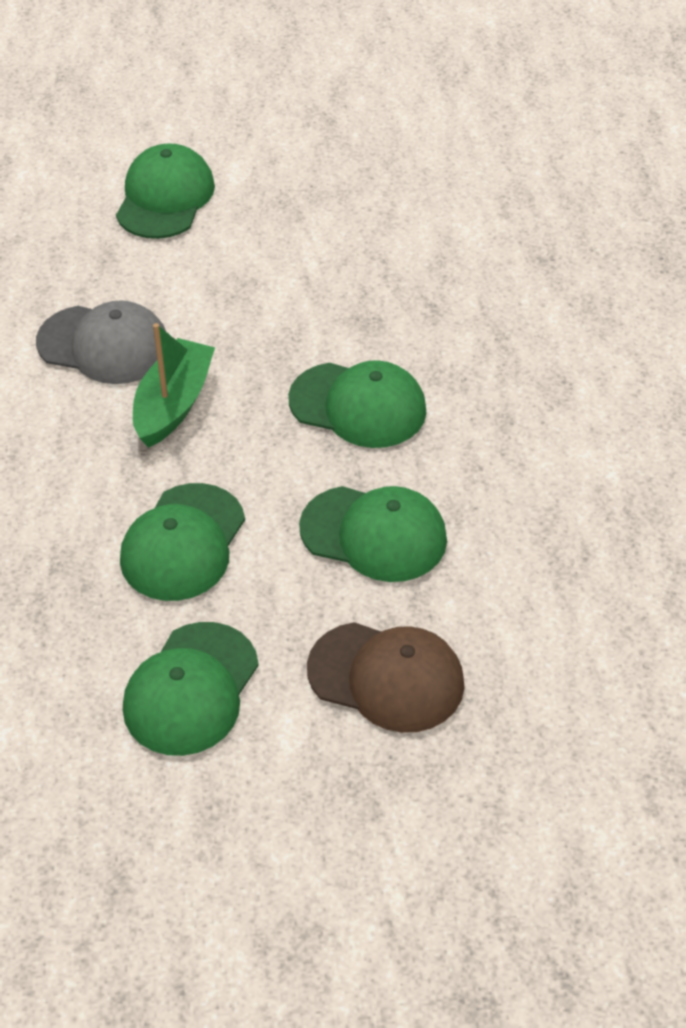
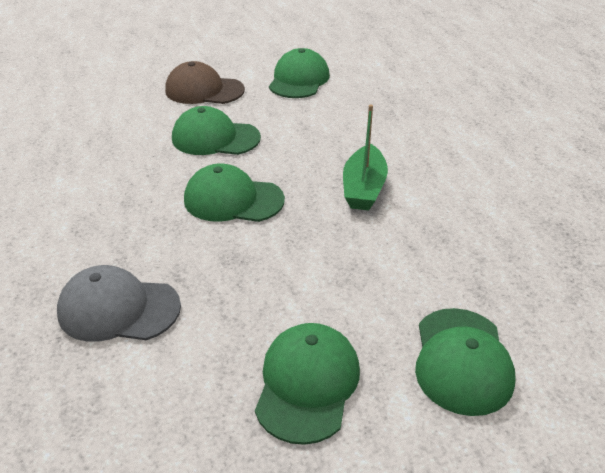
camera: 170 degrees right, 10 degrees down
grey cap [36,300,166,384] -> grey cap moved to [57,265,181,342]
green cap [120,483,245,601] -> green cap moved to [255,323,360,445]

